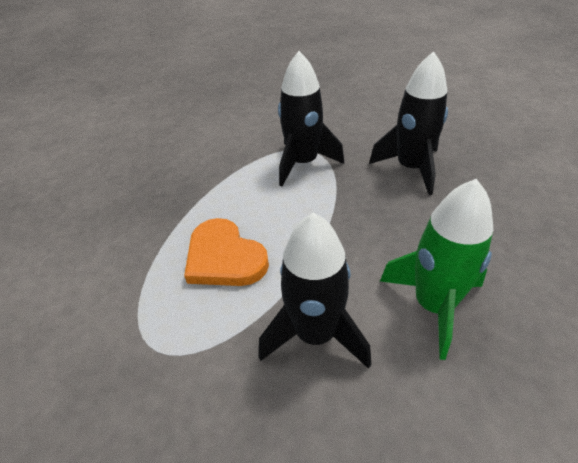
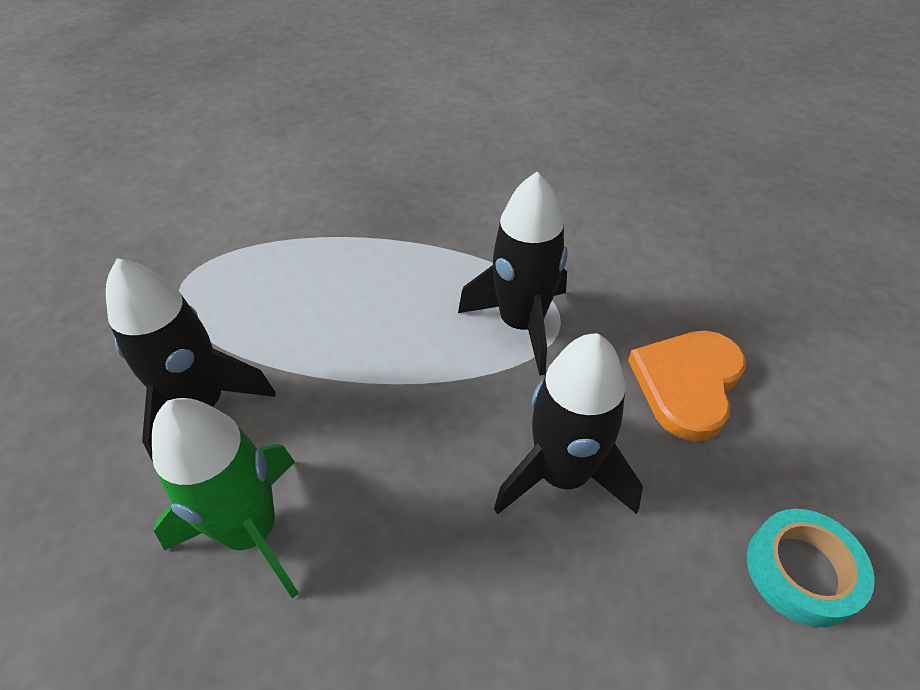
camera: 70 degrees right, 5 degrees up
orange heart [184,218,269,286] -> orange heart moved to [628,330,746,441]
none -> turquoise tape [747,509,875,627]

